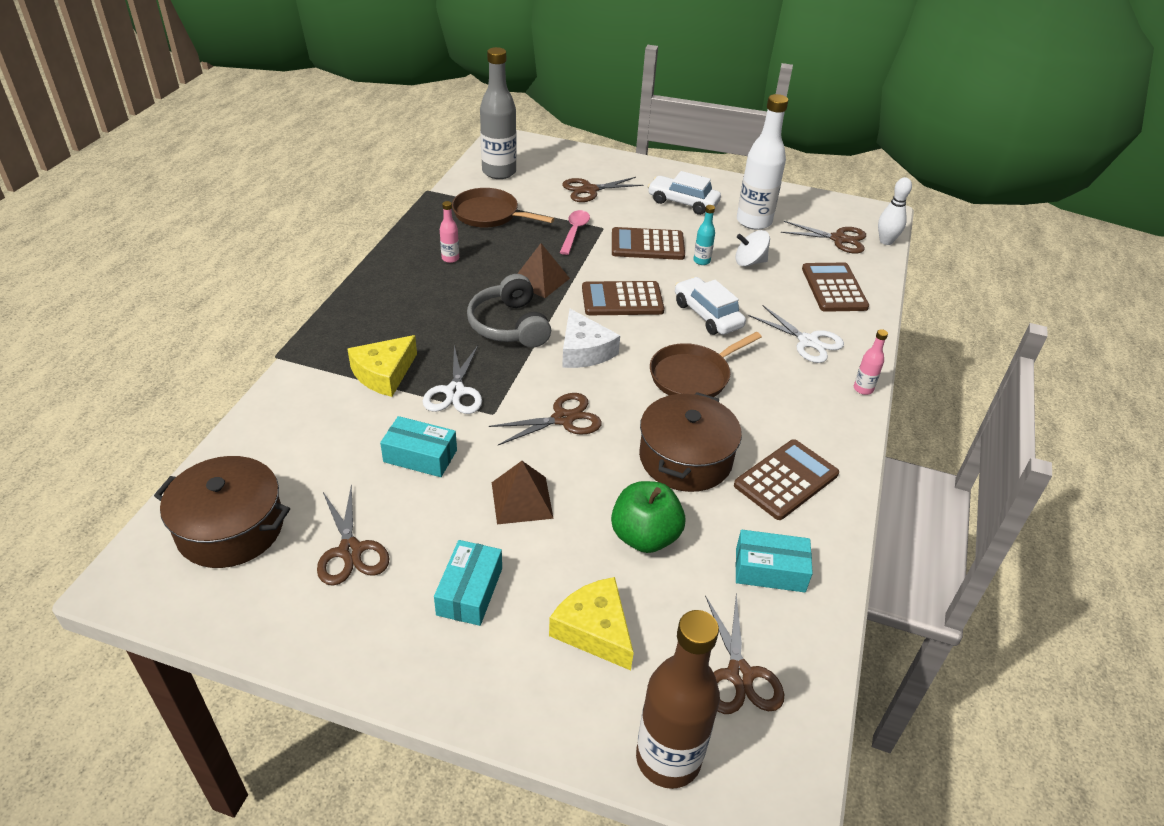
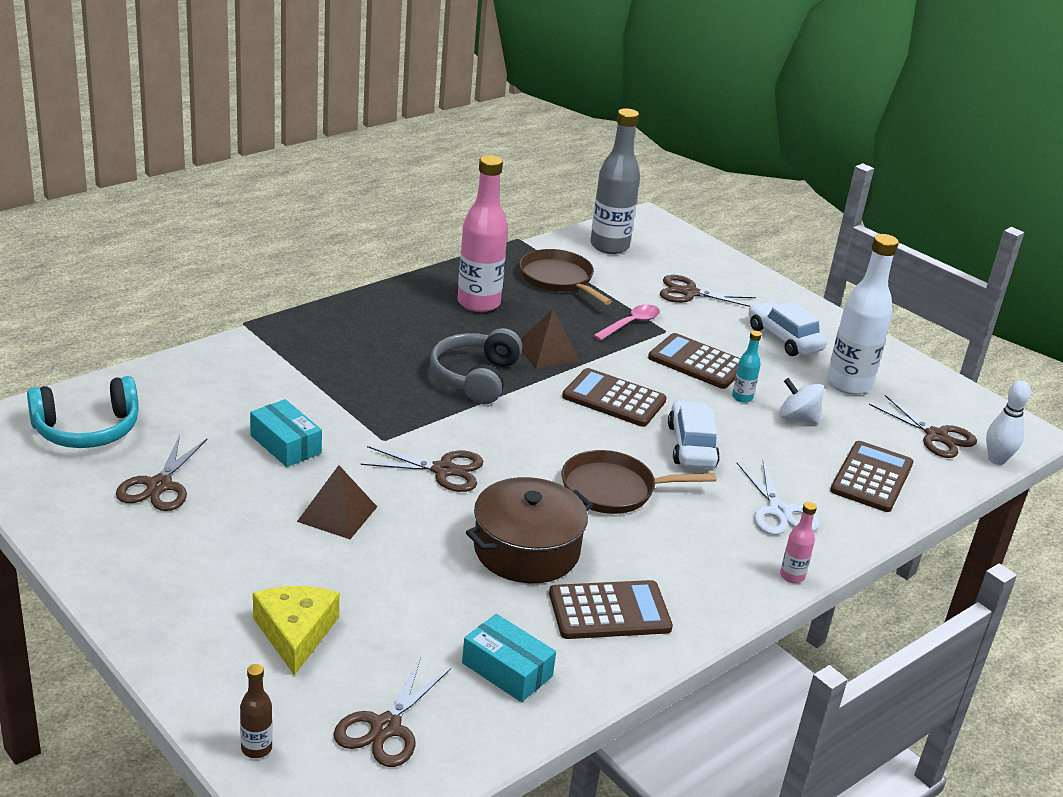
camera: 30 degrees right, 10 degrees down
brown pot [154,456,290,568] -> turquoise headphones [27,376,139,448]
yellow cheese [348,335,417,397] -> none
white scissors [423,345,482,414] -> none
turquoise box [434,540,502,626] -> none
pink bottle [440,201,459,263] -> pink bottle [457,155,508,312], size x2.22
white cheese [562,309,620,368] -> none
green apple [611,481,685,553] -> none
brown bottle [636,610,720,789] -> brown bottle [240,664,273,758], size x0.45

